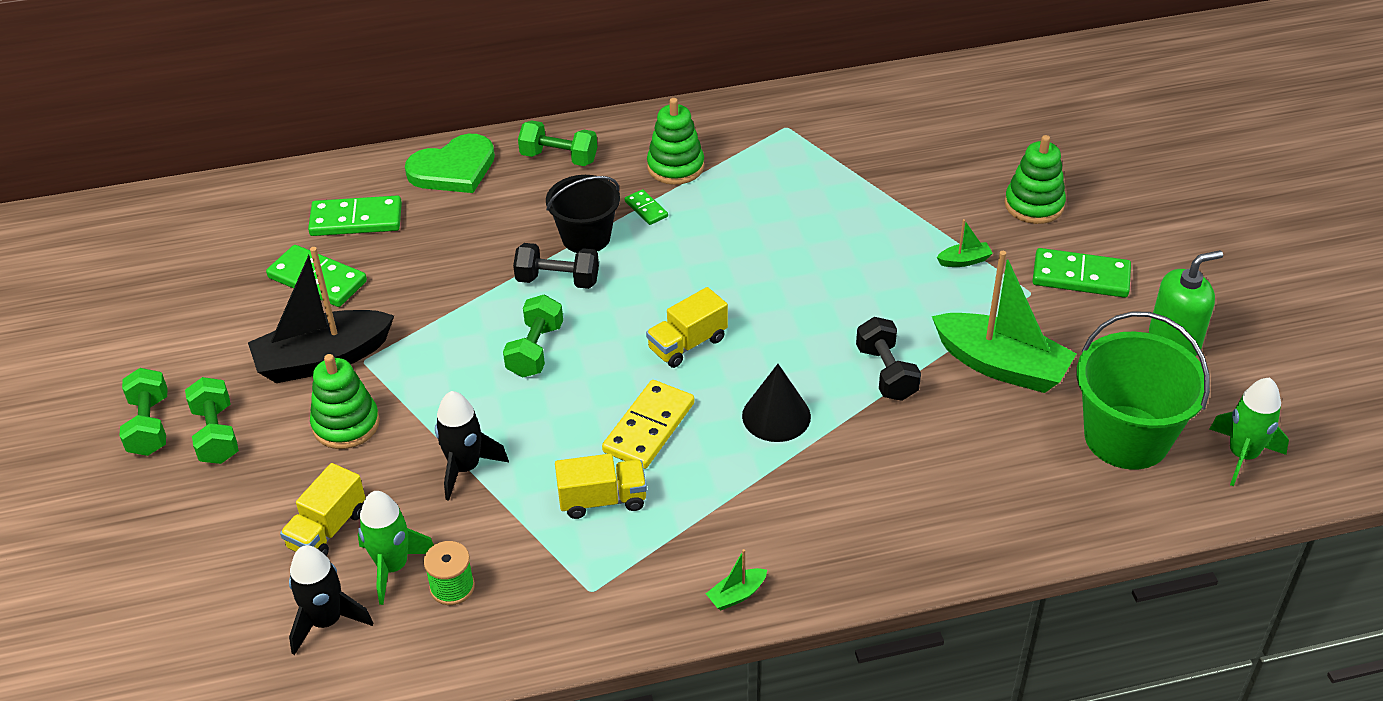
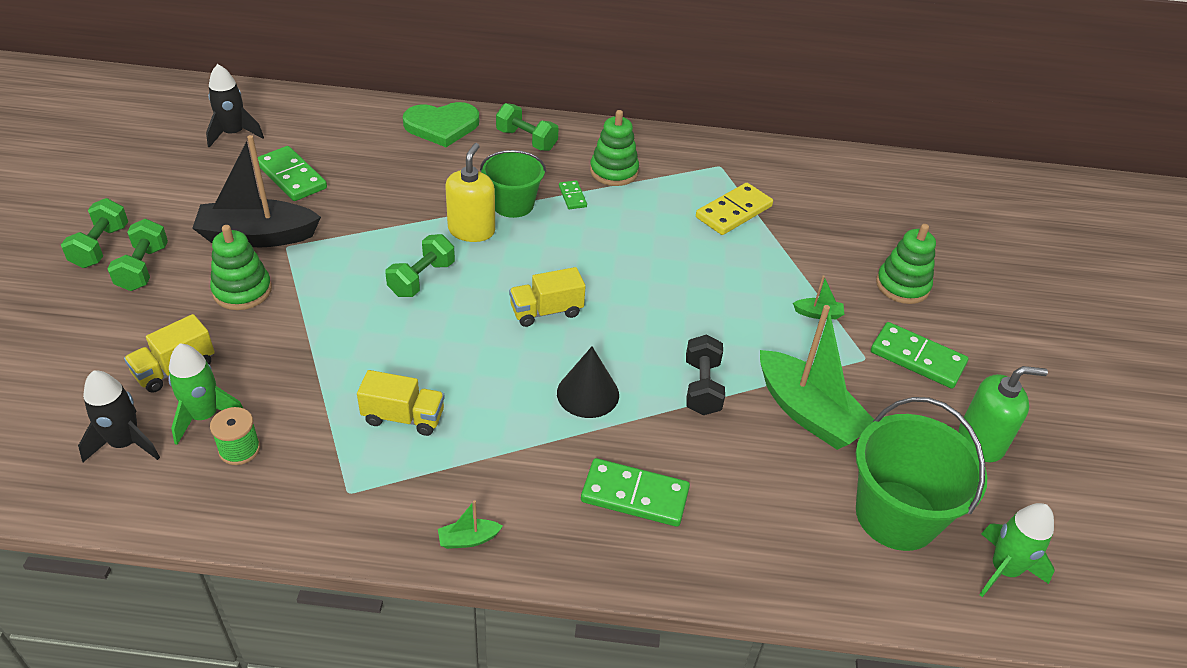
camera: 15 degrees right, 0 degrees up
green domino [308,196,402,236] -> green domino moved to [581,458,690,527]
black rocket [435,391,509,501] -> black rocket moved to [206,64,264,148]
black dumbbell [513,243,599,289] -> yellow soap dispenser [445,143,495,242]
black bucket [546,175,620,253] -> green bucket [480,150,546,218]
yellow domino [602,380,694,469] -> yellow domino moved to [696,183,773,235]

